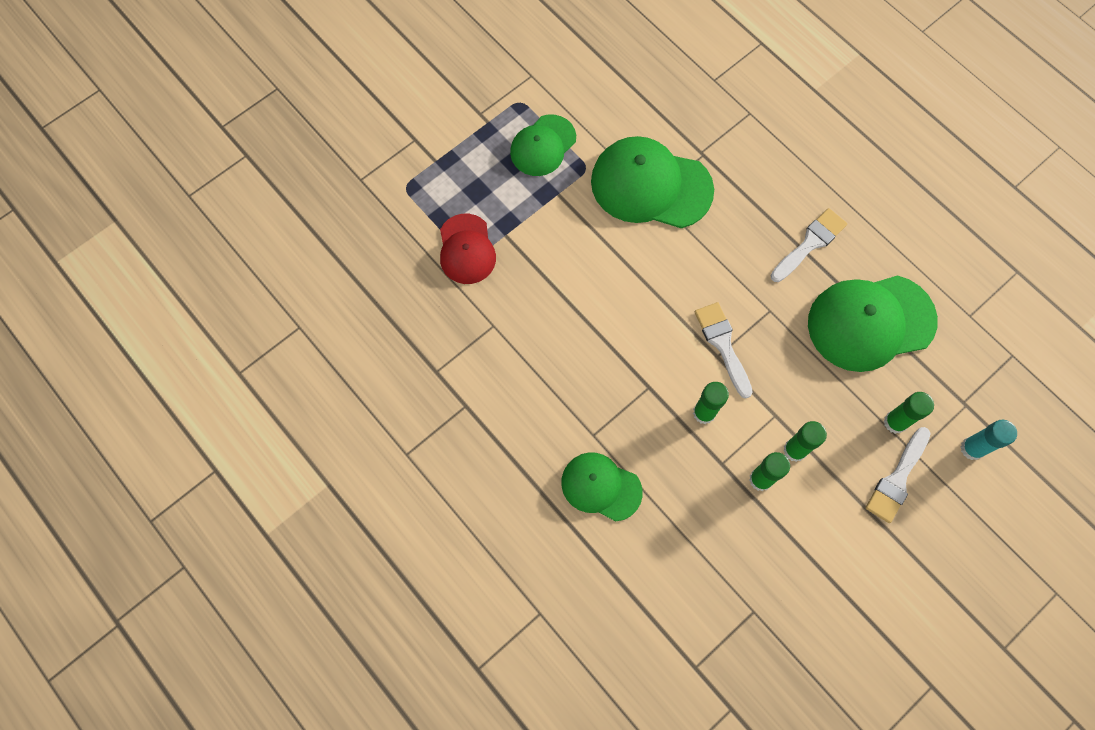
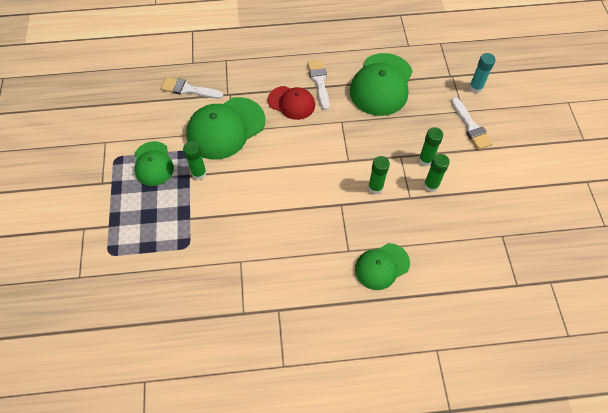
camera: 55 degrees left, 10 degrees down
red cap [440,214,496,284] -> red cap moved to [268,86,315,120]
white brush [695,302,753,398] -> white brush moved to [161,77,223,99]
green glue stick [884,392,934,434] -> green glue stick moved to [183,141,207,180]

